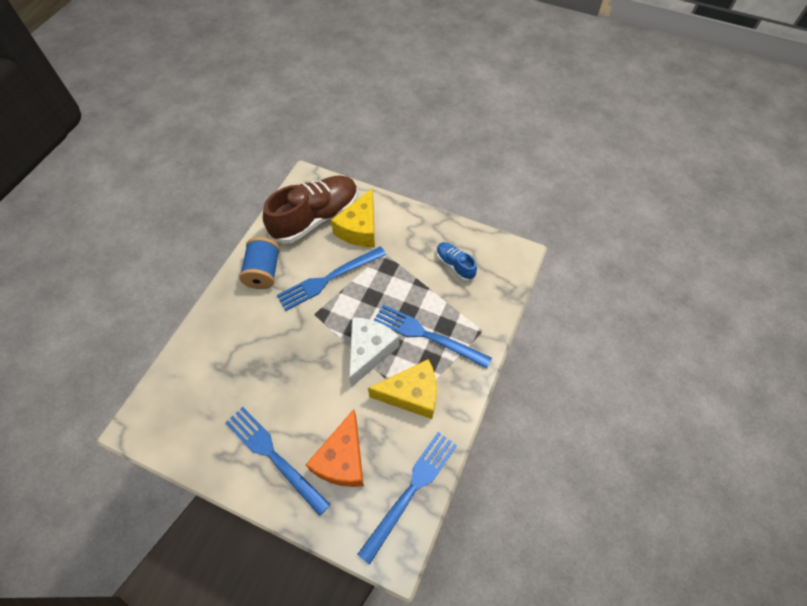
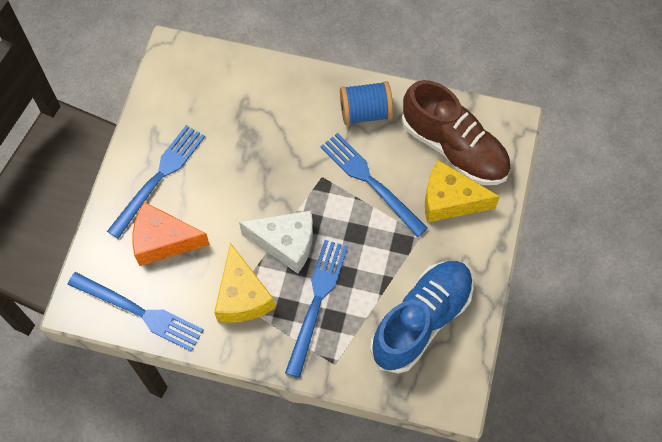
camera: 80 degrees right, 5 degrees up
blue shoe [436,242,477,281] -> blue shoe [370,261,474,374], size x2.08

